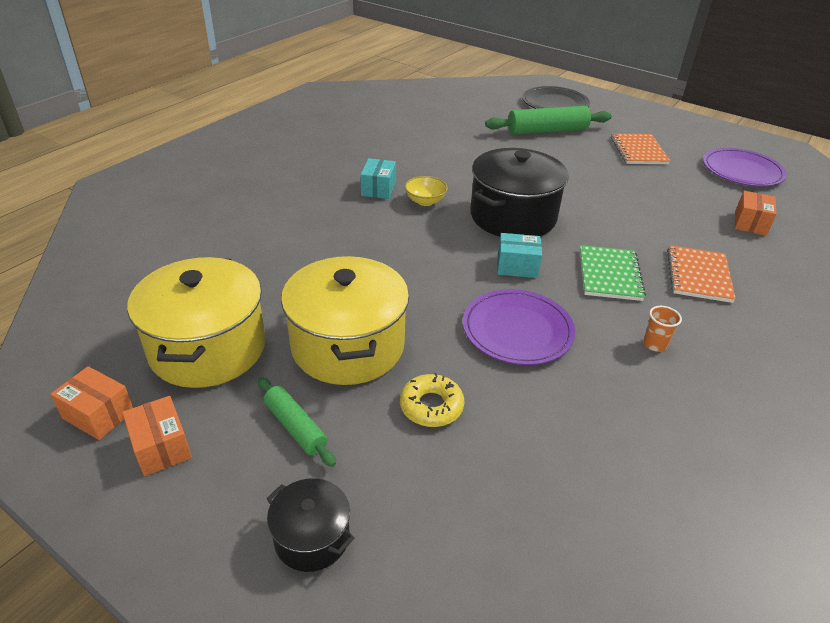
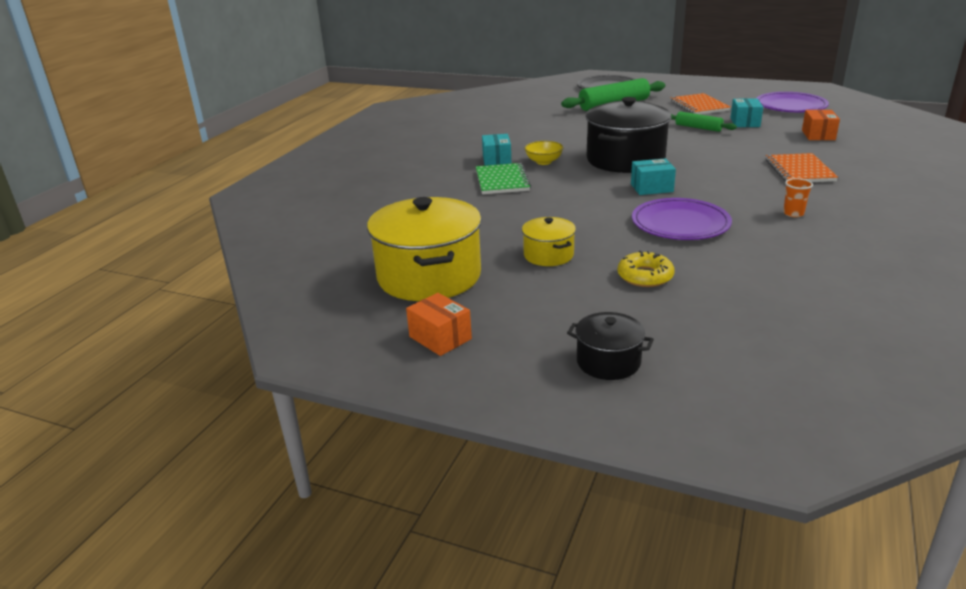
camera: 10 degrees left, 10 degrees down
orange box [50,366,133,440] -> none
green rolling pin [258,377,336,467] -> green rolling pin moved to [671,111,737,132]
yellow pot [281,256,409,385] -> yellow pot [522,217,576,266], size x0.50
green notebook [580,245,646,301] -> green notebook moved to [476,163,531,194]
none -> turquoise box [731,98,763,127]

